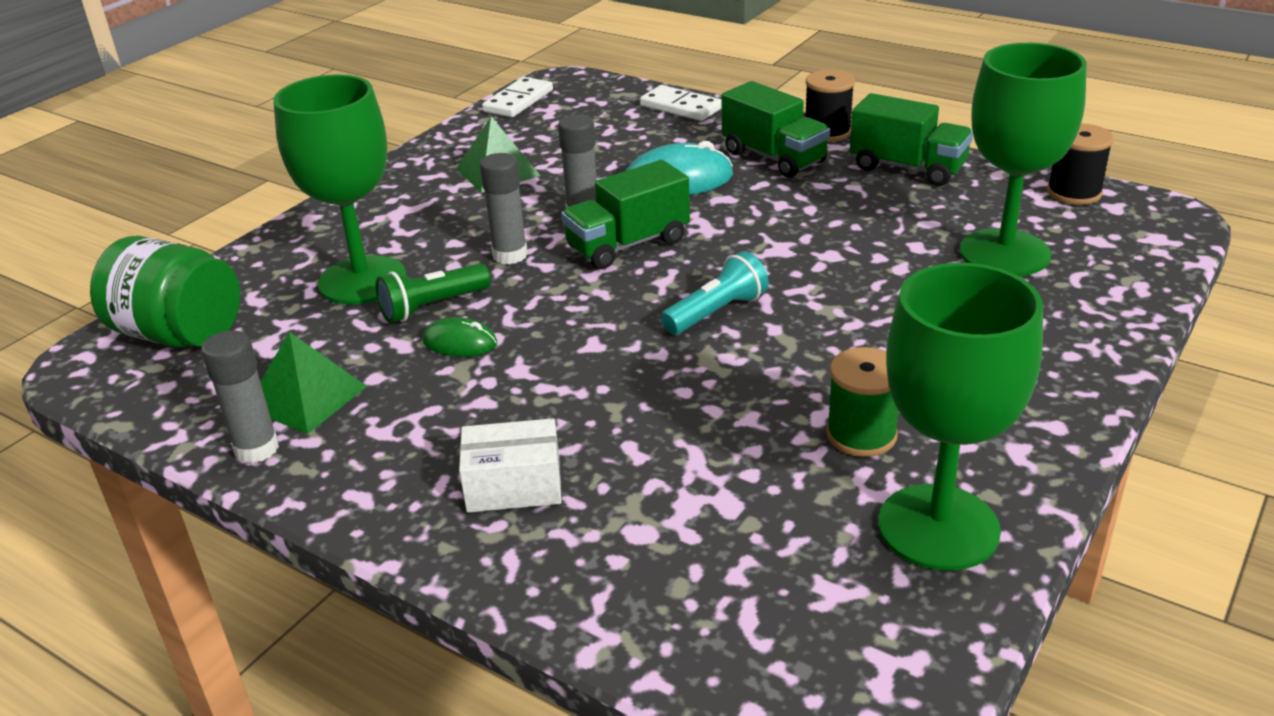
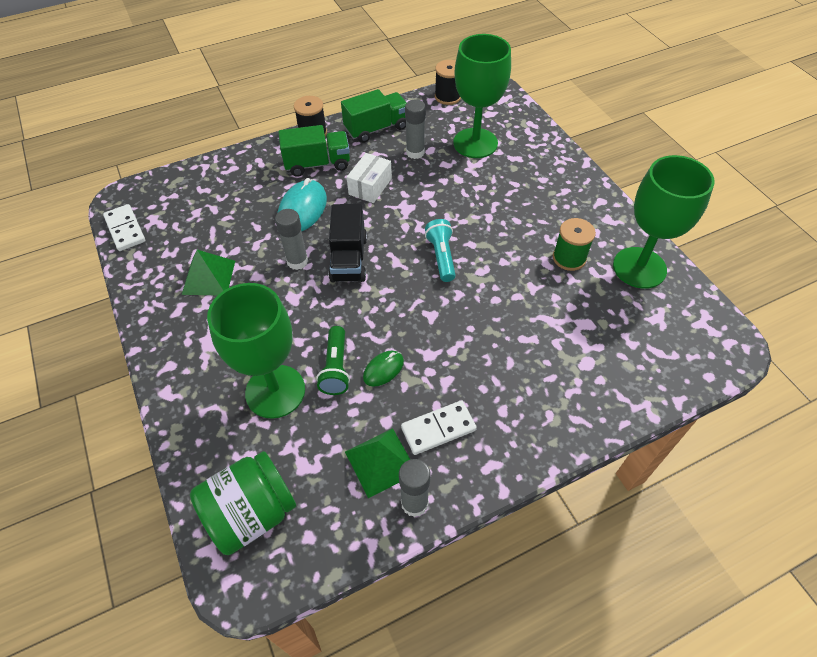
camera: 60 degrees left, 20 degrees up
white box [459,418,561,513] -> white box moved to [347,153,392,203]
grey glue stick [480,153,528,265] -> grey glue stick moved to [405,100,426,159]
green truck [561,160,690,269] -> black truck [329,204,367,282]
white domino [640,85,722,121] -> white domino moved to [401,400,477,455]

